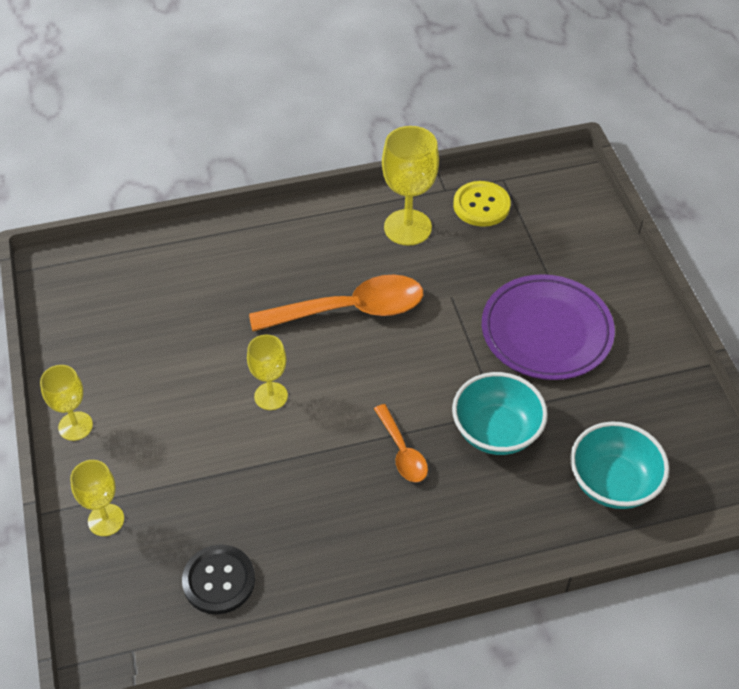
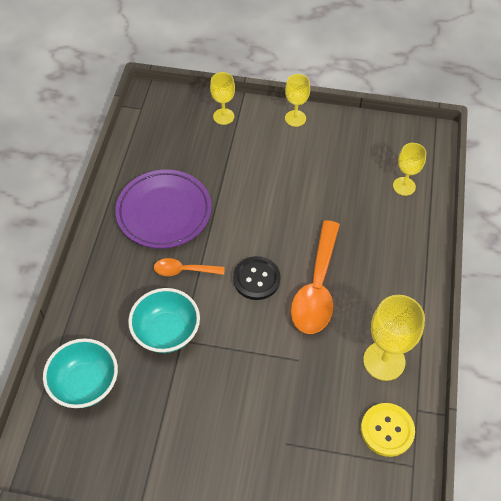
camera: 115 degrees right, 5 degrees up
black button [182,544,255,615] -> black button moved to [233,256,281,300]
yellow goblet [247,335,288,410] -> yellow goblet moved to [393,143,426,196]
purple plate [482,274,615,380] -> purple plate moved to [115,169,211,249]

